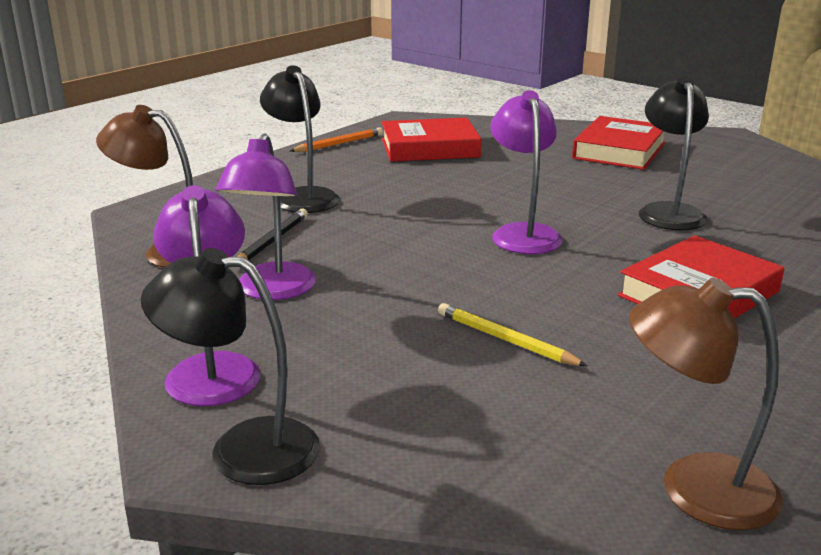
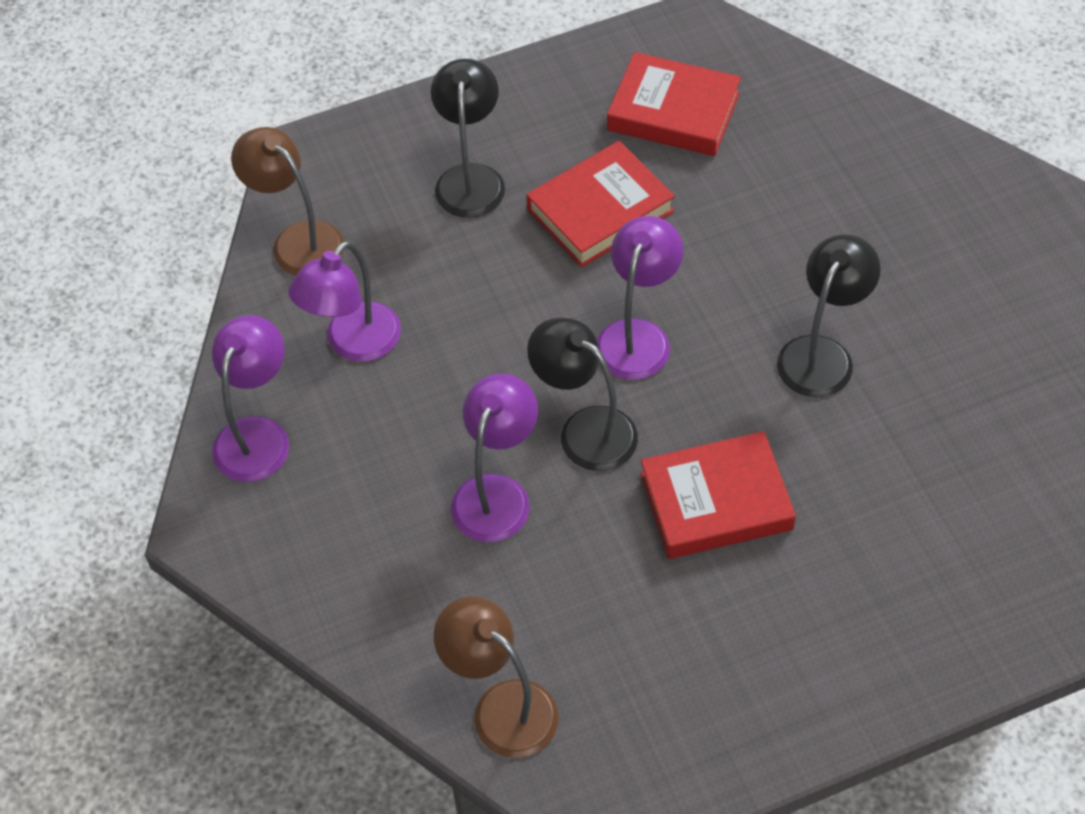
camera: 30 degrees right, 30 degrees up
black lamp [141,248,320,485] -> black lamp moved to [527,318,638,471]
black pencil [237,209,308,261] -> none
orange pencil [290,127,383,152] -> none
yellow pencil [438,303,587,366] -> purple lamp [451,373,538,542]
red book [572,116,666,170] -> red book moved to [526,141,675,267]

